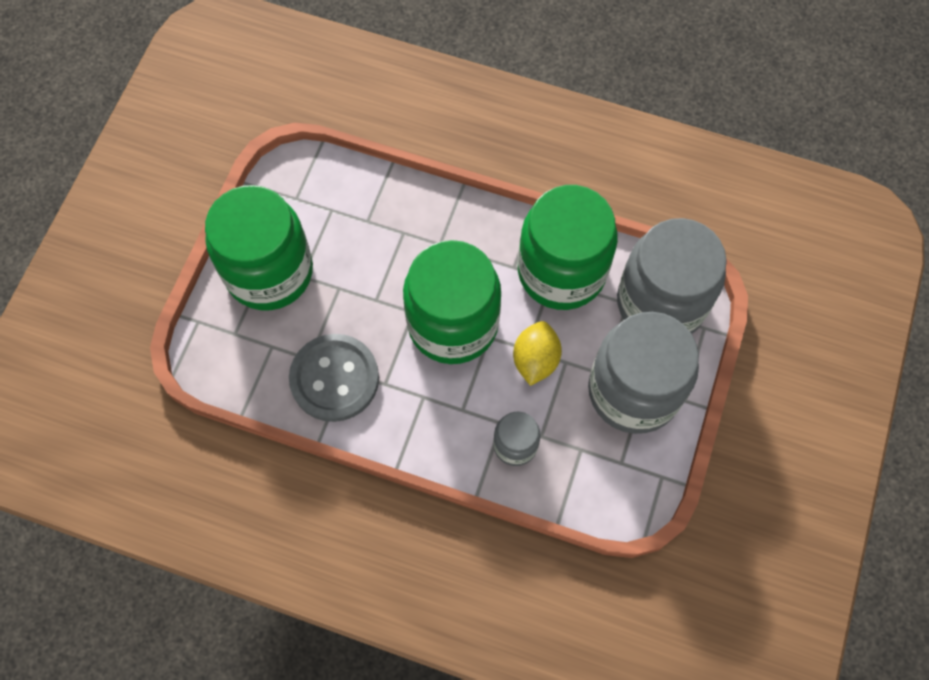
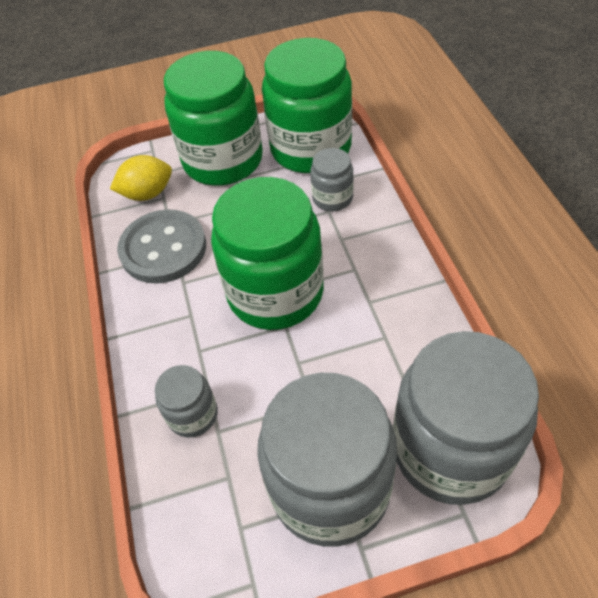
camera: 60 degrees right, 15 degrees down
yellow lemon [513,321,562,386] -> yellow lemon moved to [110,155,172,201]
green jar [518,185,618,310] -> green jar moved to [262,38,352,173]
none -> grey jar [310,148,354,211]

